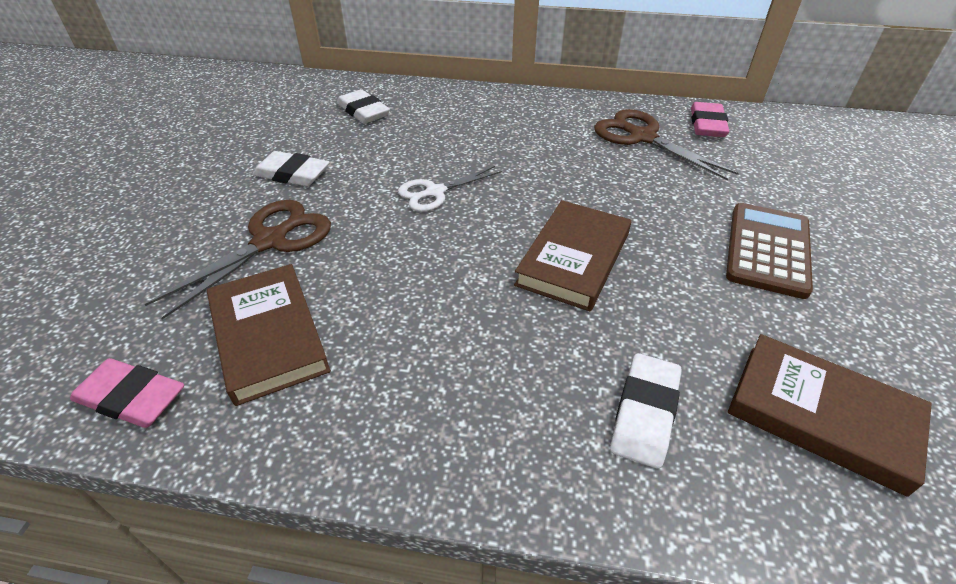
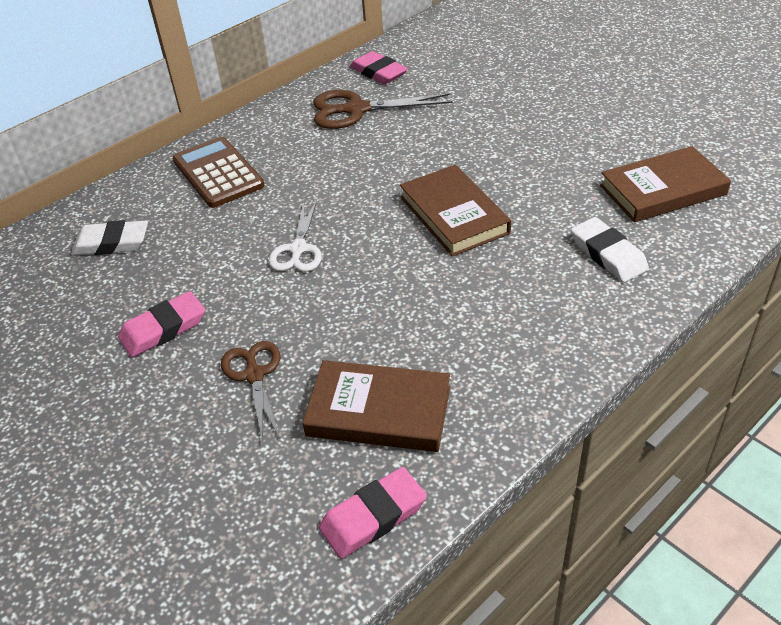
camera: 50 degrees left, 0 degrees up
brown scissors [145,200,331,320] -> brown scissors [221,341,281,442], size x0.66
white eraser [252,151,329,186] -> pink eraser [118,291,205,357]
brown calculator [726,203,813,299] -> brown calculator moved to [173,137,264,208]

